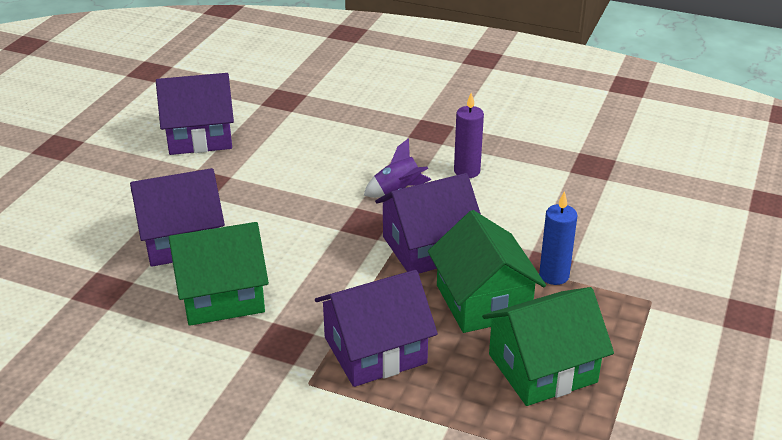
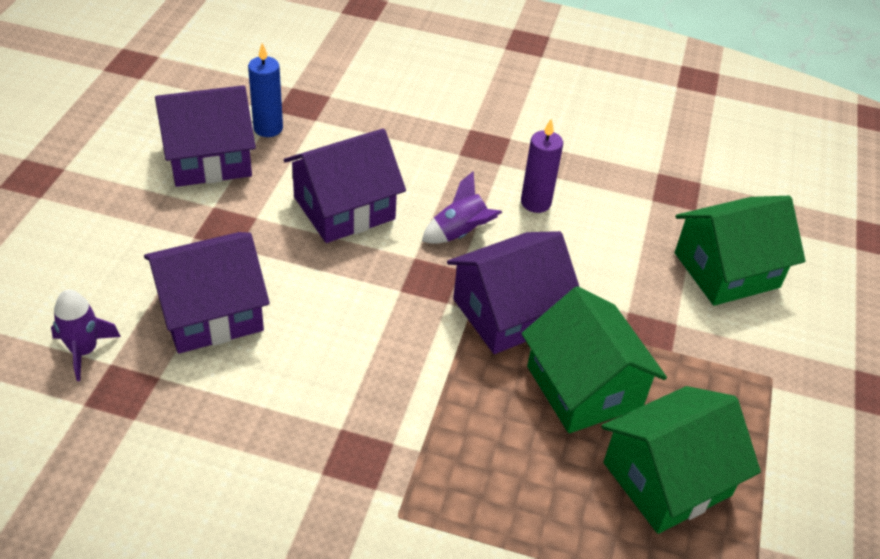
camera: 10 degrees left, 10 degrees up
green house [169,222,269,326] -> green house moved to [675,196,805,306]
purple house [315,270,438,387] -> purple house moved to [284,128,406,243]
blue candle [539,191,577,285] -> blue candle moved to [248,43,283,137]
none -> purple rocket [51,290,121,381]

